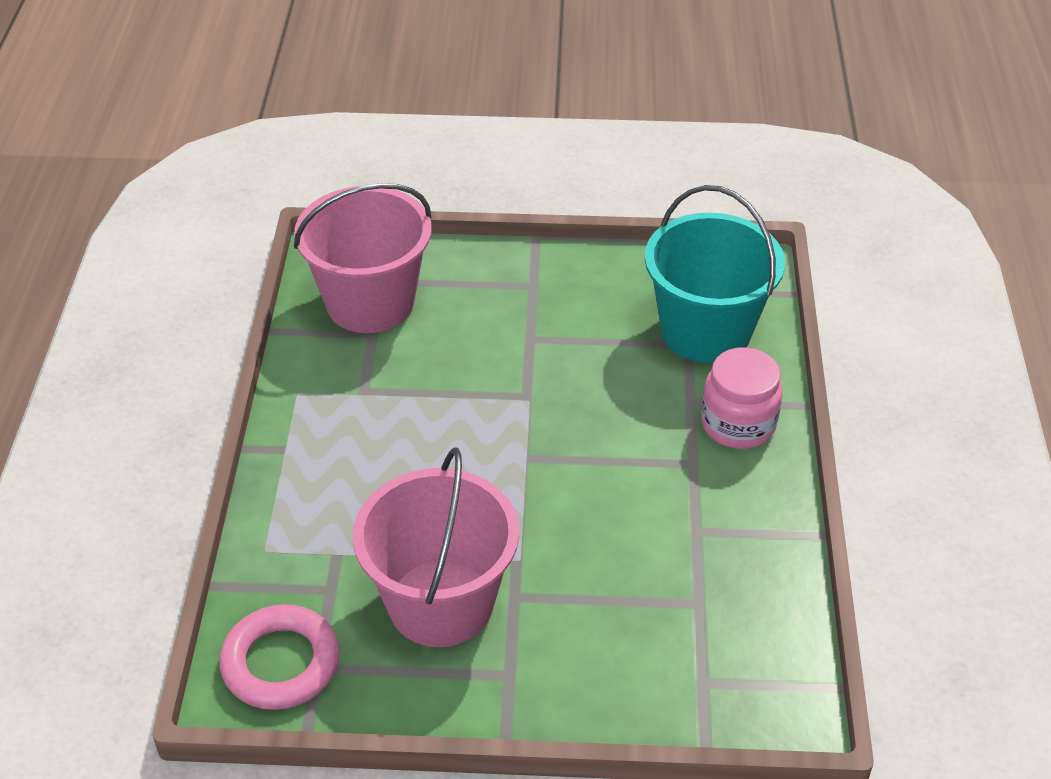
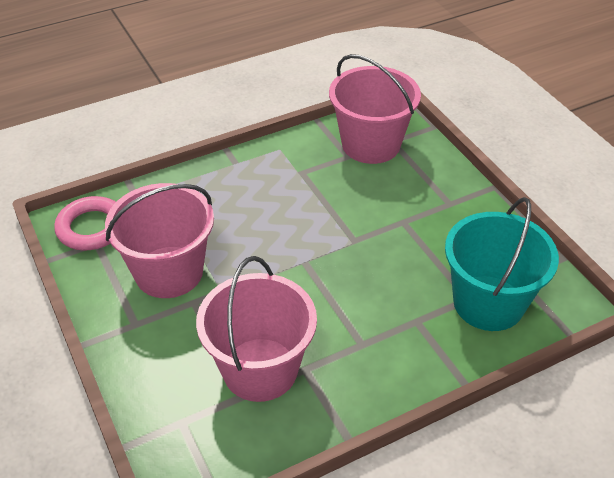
camera: 60 degrees right, 0 degrees up
pink jar [701,347,783,449] -> none
none -> pink bucket [196,256,317,402]

